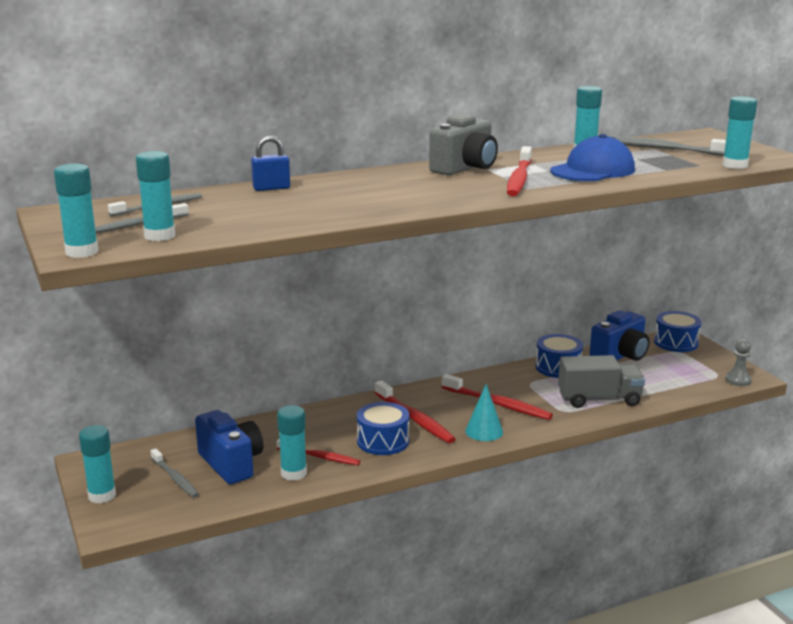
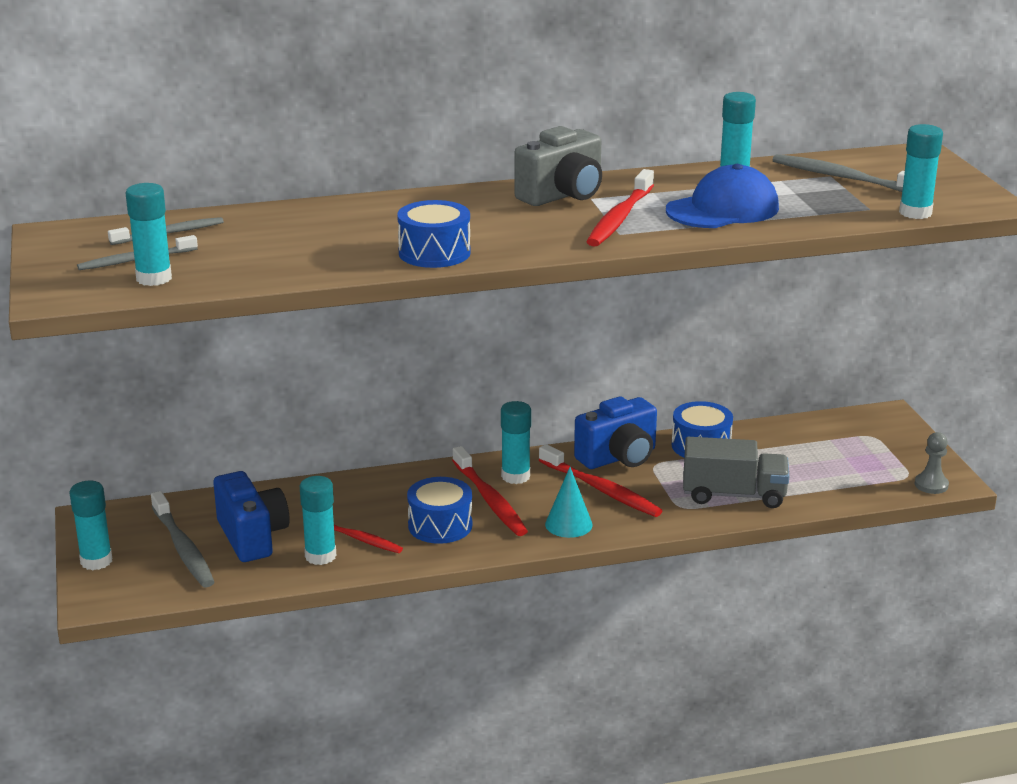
camera: 10 degrees right, 5 degrees up
turquoise glue stick [54,164,99,258] -> turquoise glue stick moved to [501,401,531,484]
grey toothbrush [150,449,199,498] -> grey toothbrush [151,491,214,587], size x1.50
blue padlock [251,136,290,191] -> none
blue camera [589,310,650,361] -> blue camera moved to [574,397,657,469]
blue drum [654,311,701,352] -> blue drum moved to [397,200,471,268]

